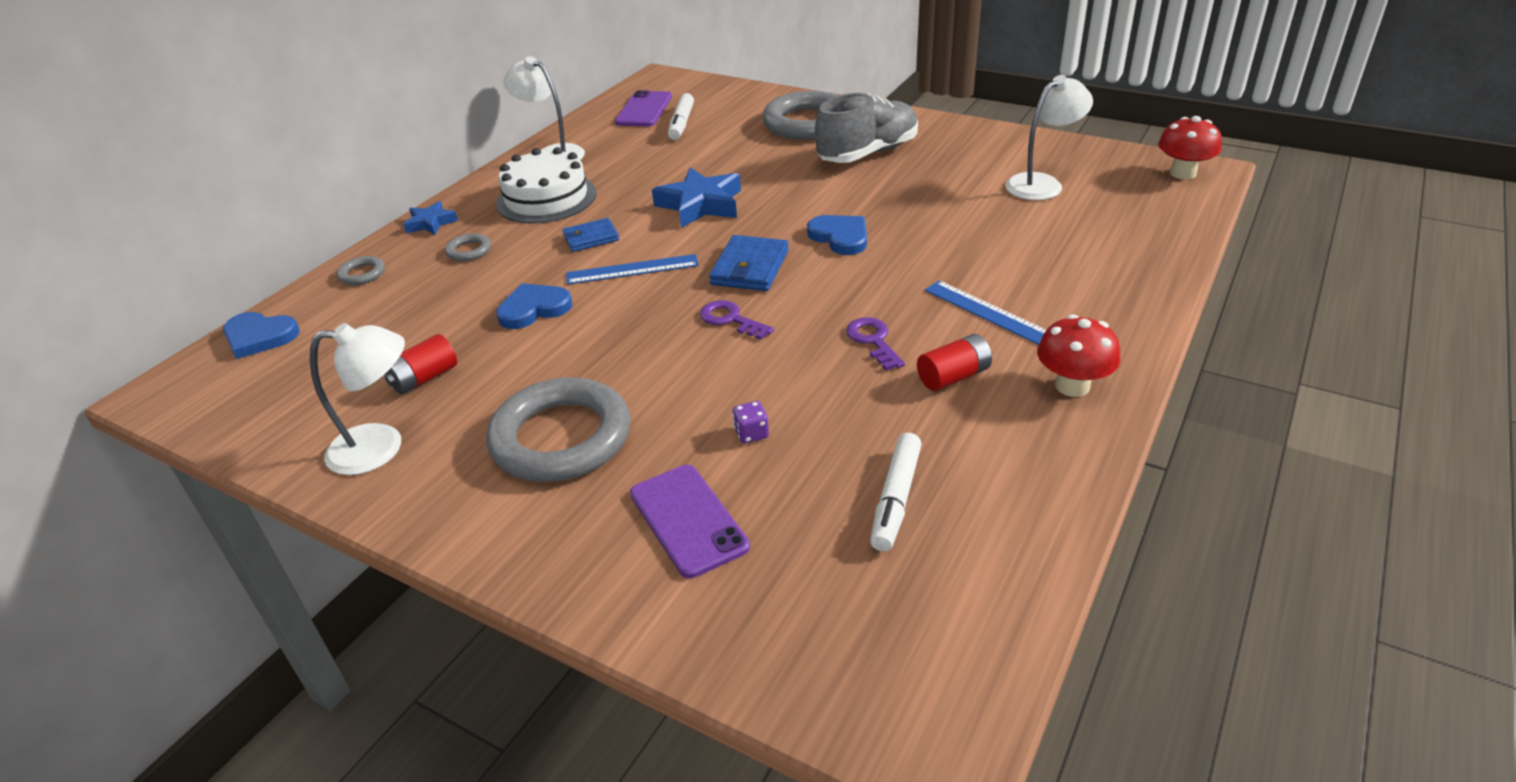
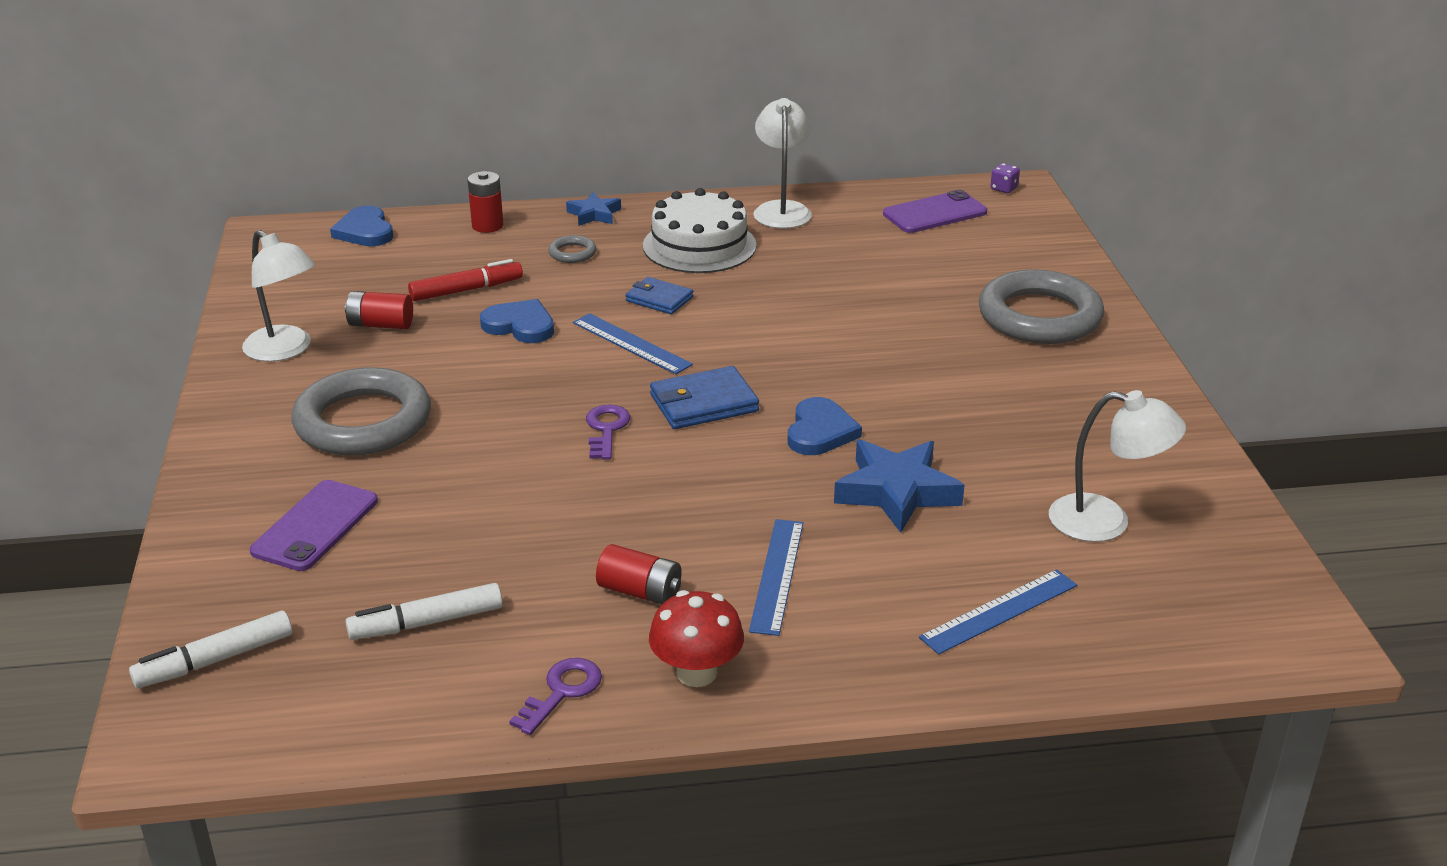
camera: 50 degrees right, 5 degrees down
grey ring [337,256,385,285] -> red battery [467,171,503,233]
blue star [652,167,741,228] -> blue star moved to [834,440,965,533]
white marker [668,93,694,140] -> white marker moved to [129,611,292,688]
purple dice [732,401,769,443] -> purple dice moved to [991,163,1020,193]
grey shoe [815,93,918,163] -> none
purple key [846,317,905,370] -> purple key moved to [509,658,602,735]
red mushroom [1158,116,1222,179] -> none
none -> red marker [408,259,523,301]
none -> blue ruler [919,569,1077,654]

